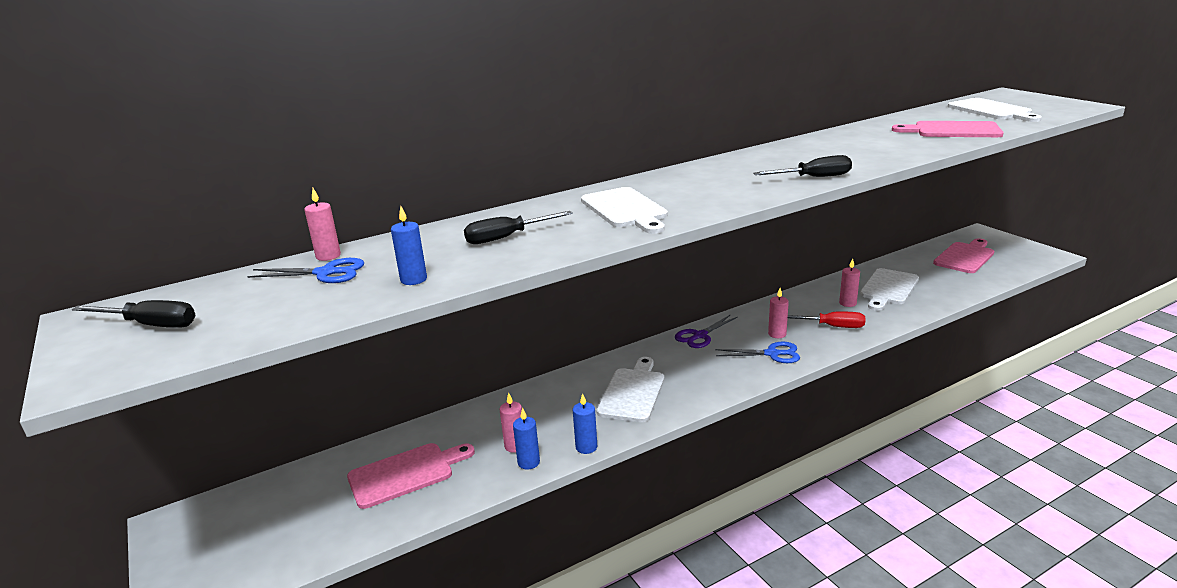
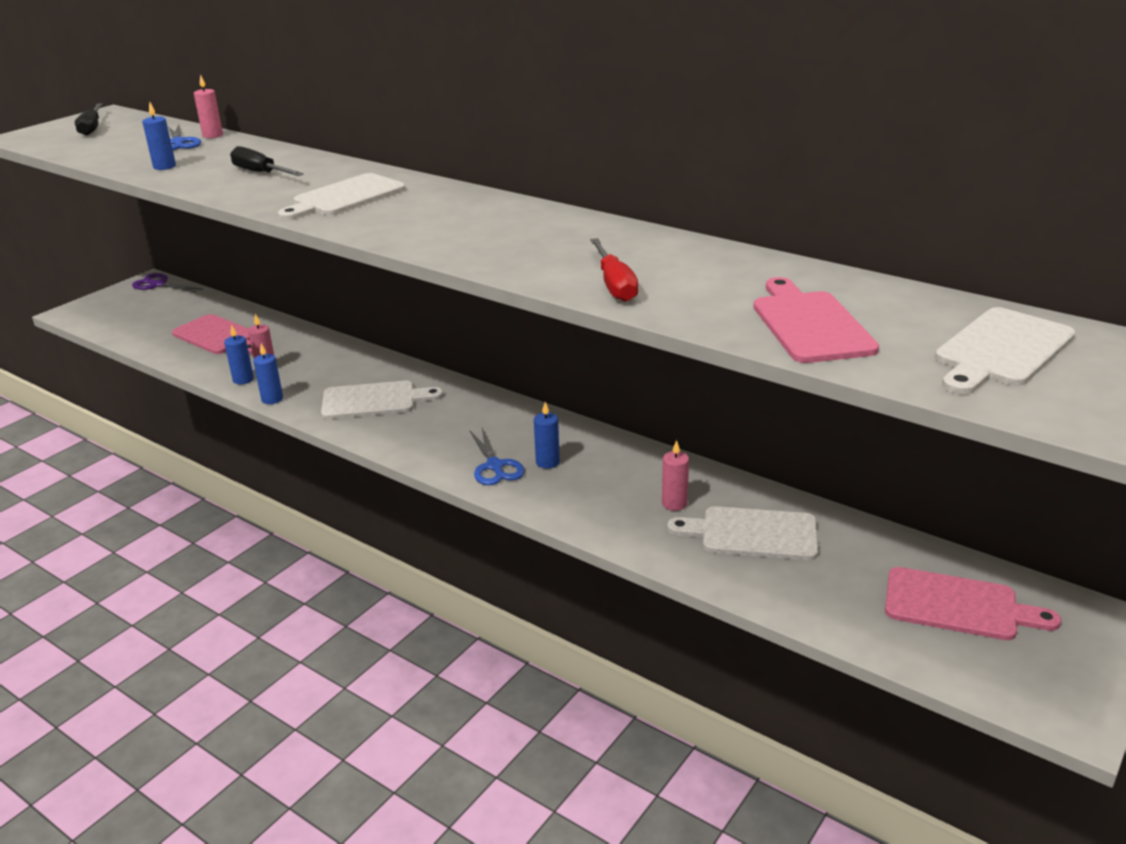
camera: 65 degrees right, 5 degrees up
purple scissors [675,314,738,348] -> purple scissors moved to [132,273,203,292]
black screwdriver [753,155,852,177] -> none
pink candle [768,288,789,338] -> blue candle [534,402,560,469]
red screwdriver [788,311,865,328] -> red screwdriver moved to [590,238,638,302]

